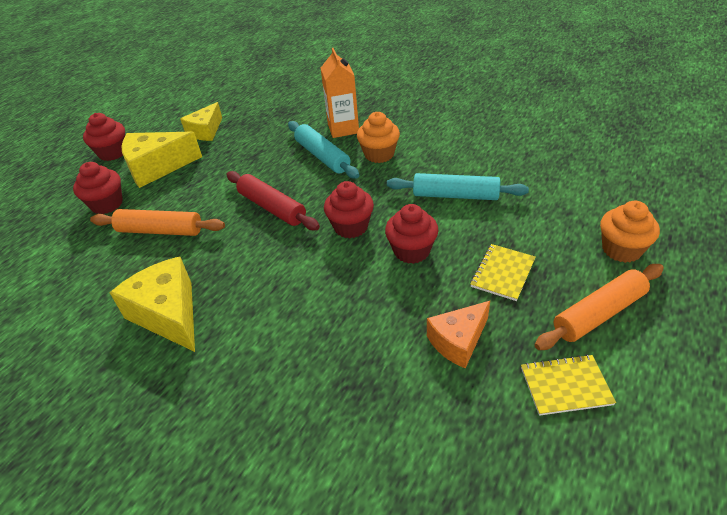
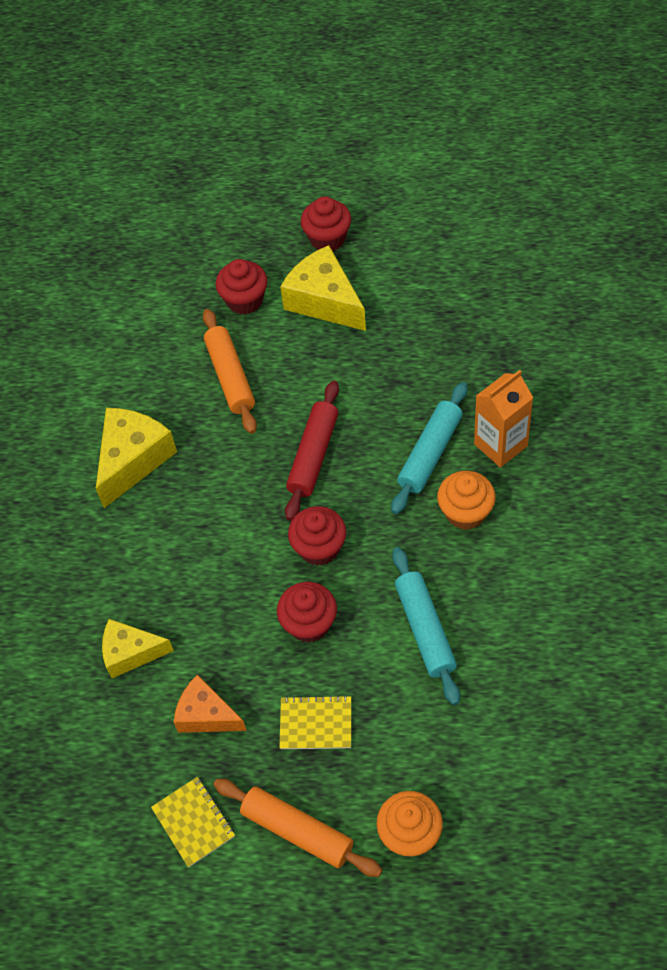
camera: 65 degrees right, 15 degrees up
yellow cheese [180,102,222,141] -> yellow cheese moved to [102,619,174,678]

